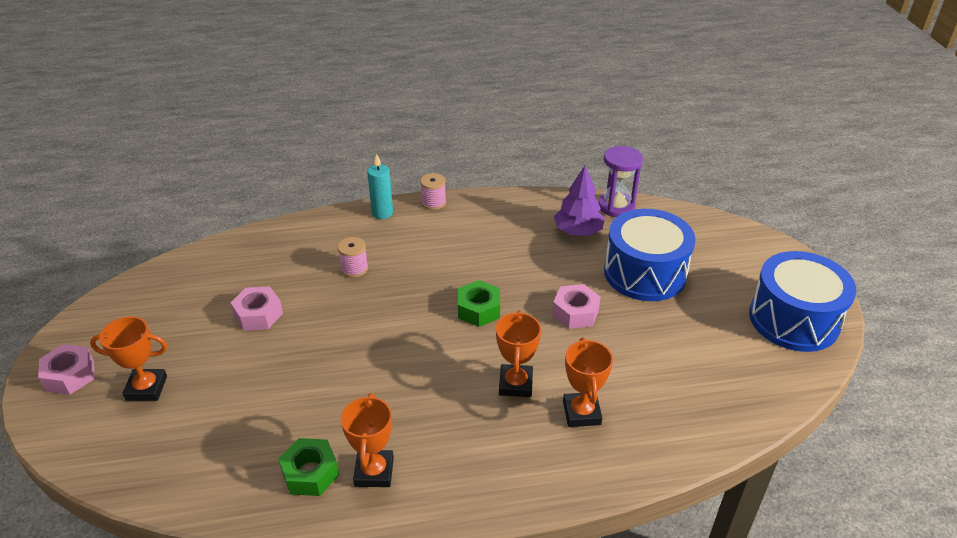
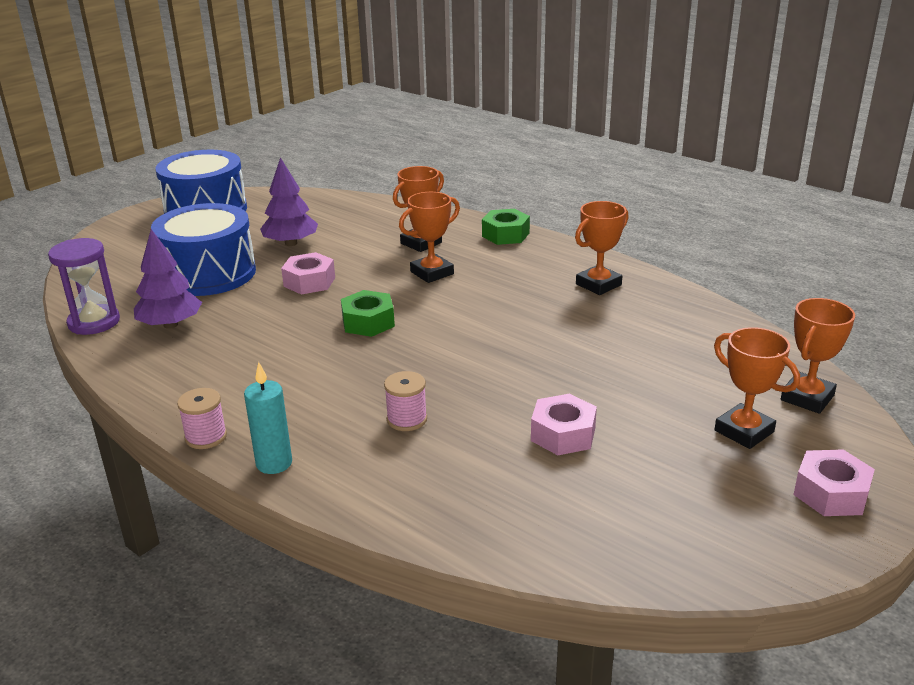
camera: 130 degrees left, 10 degrees down
green nut [278,438,339,496] -> green nut moved to [482,209,530,245]
none -> purple tree [260,157,318,246]
none -> orange trophy [781,298,855,414]

